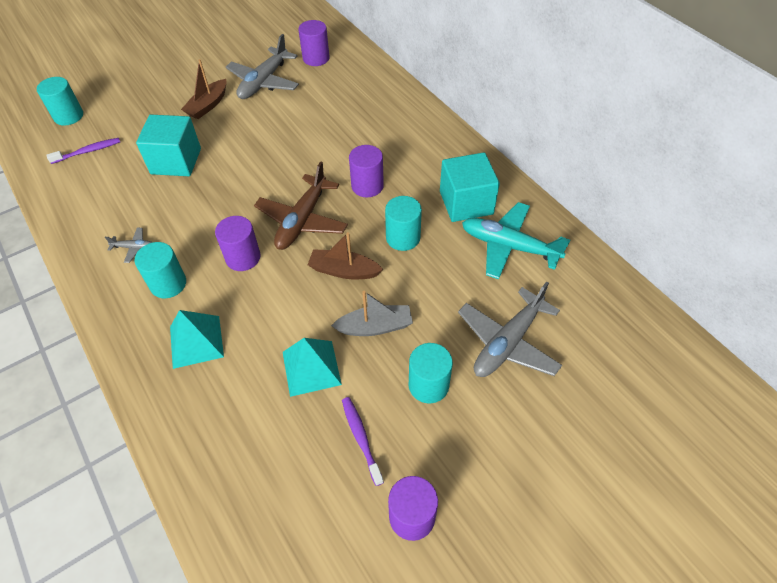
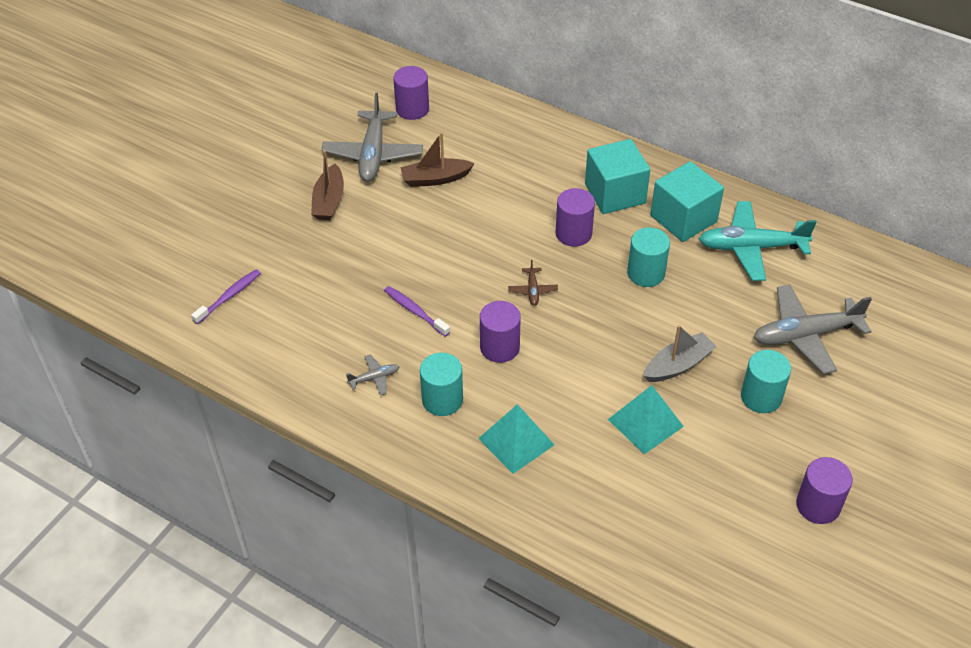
camera: 25 degrees left, 5 degrees down
turquoise cylinder [37,77,83,126] -> none
turquoise cube [136,114,201,176] -> turquoise cube moved to [585,139,650,214]
brown plane [254,161,348,250] -> brown plane [508,260,558,306], size x0.44
brown boat [308,232,384,279] -> brown boat moved to [400,132,475,187]
purple toothbrush [342,397,384,486] -> purple toothbrush moved to [384,286,450,337]
grey plane [458,282,562,377] -> grey plane turned 60 degrees clockwise [754,285,872,374]

